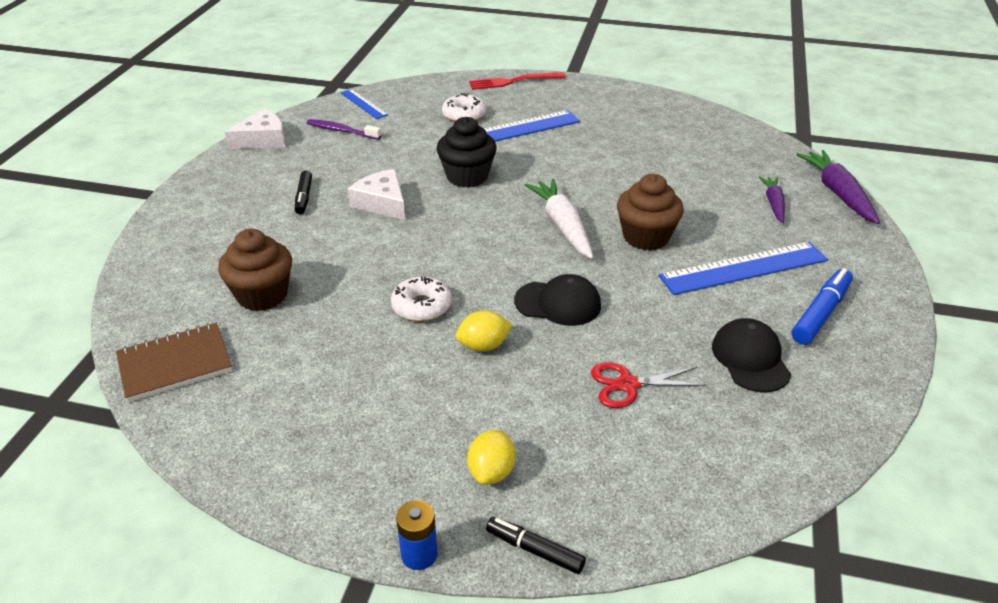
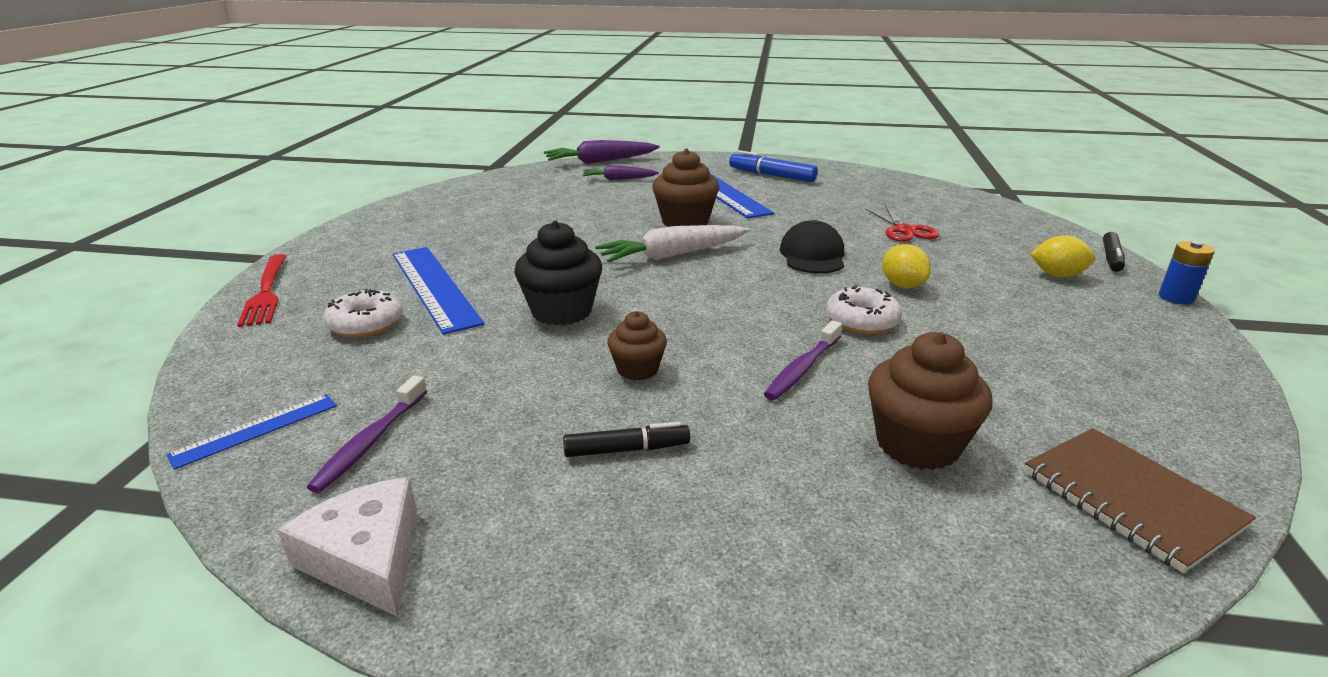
camera: 95 degrees left, 10 degrees down
white cheese [348,169,405,220] -> brown cupcake [607,311,667,380]
black cap [712,318,791,392] -> none
none -> purple toothbrush [764,320,842,400]

